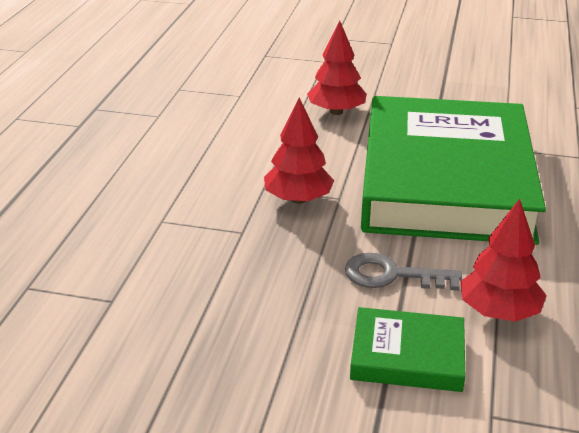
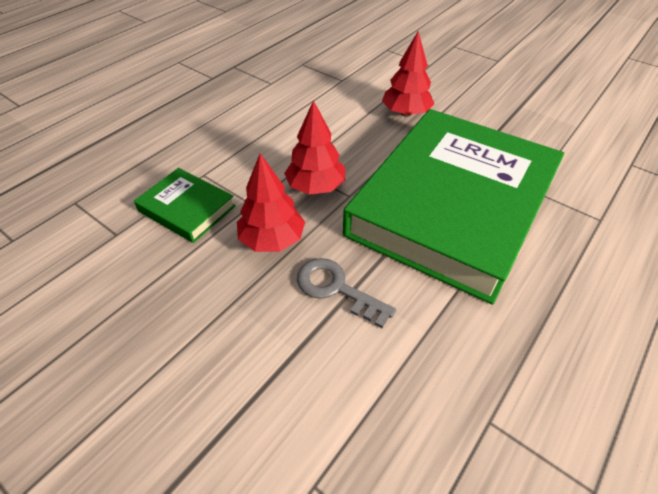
camera: 25 degrees right, 15 degrees up
green book [350,307,465,392] -> green book moved to [134,168,236,243]
red tree [460,199,547,322] -> red tree moved to [237,153,305,252]

